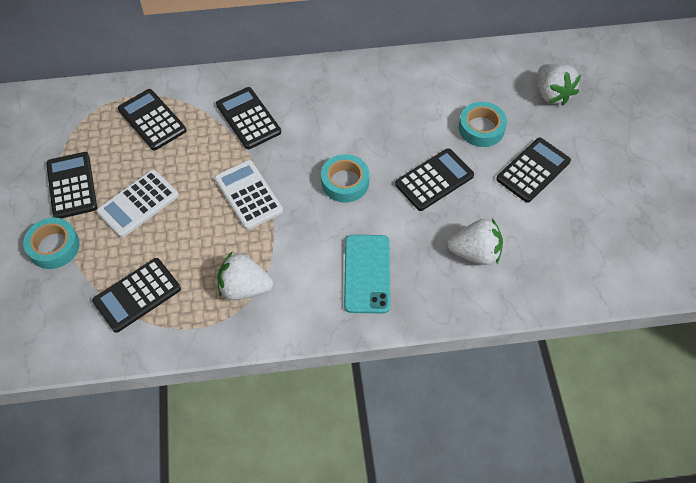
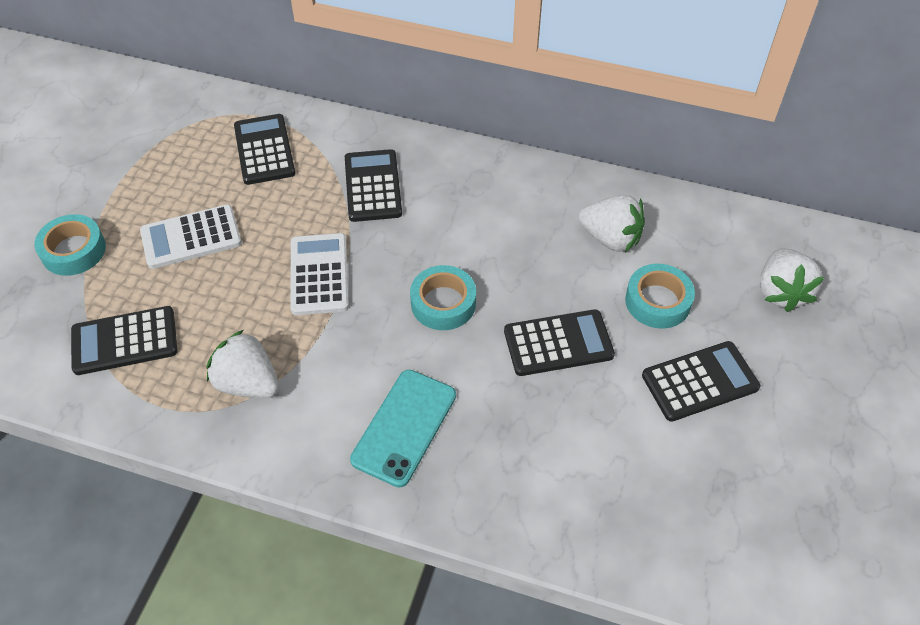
camera: 25 degrees right, 5 degrees down
black calculator [46,152,97,219] -> none
white strawberry [448,218,503,265] -> white strawberry moved to [579,195,645,252]

